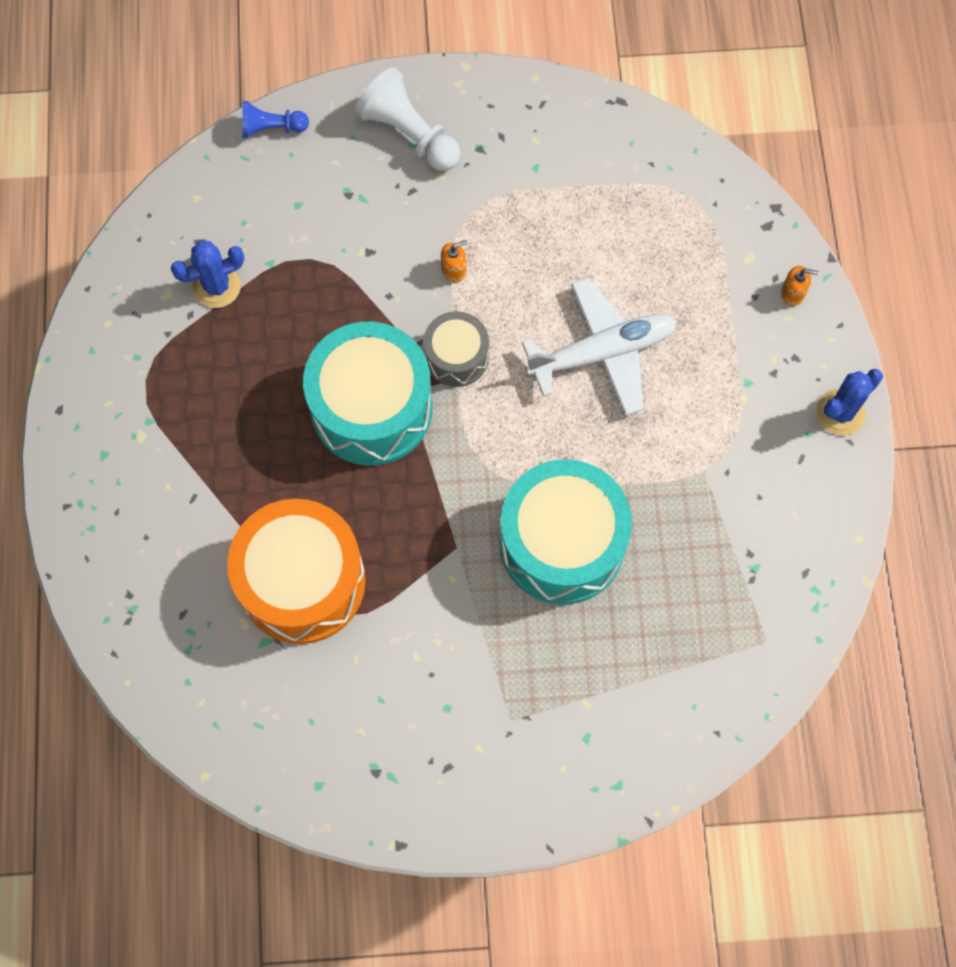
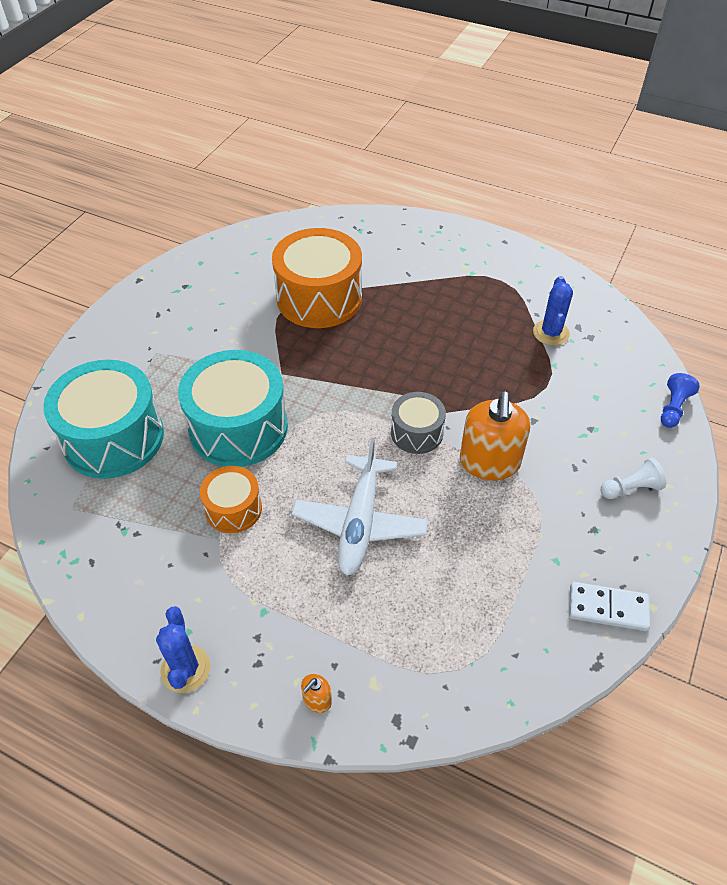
camera: 120 degrees right, 20 degrees down
turquoise drum [303,322,433,466] -> turquoise drum moved to [43,360,164,479]
white pawn [355,67,461,171] -> white pawn [601,458,666,499], size x0.60
orange soap dispenser [441,240,467,282] -> orange soap dispenser [460,391,530,480], size x2.37
none -> orange drum [200,466,262,533]
none -> white domino [569,582,650,631]

